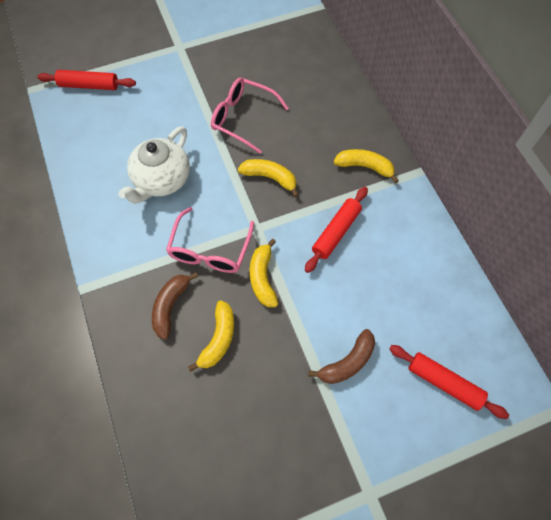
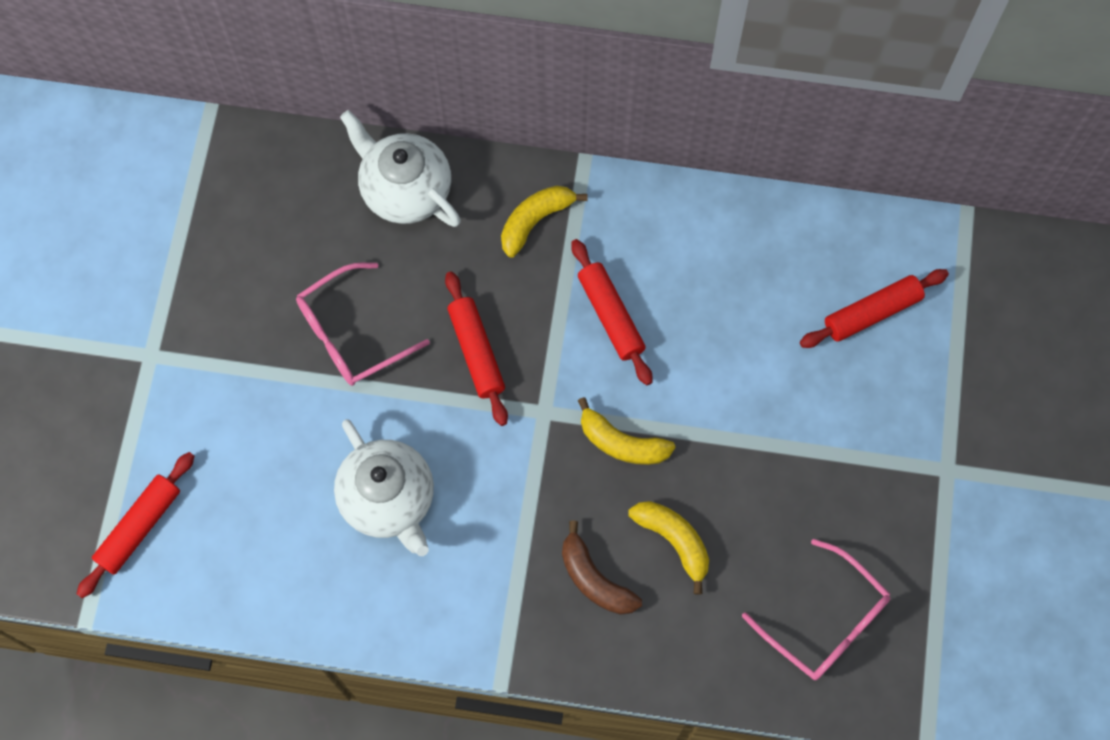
camera: 60 degrees left, 5 degrees up
pink glasses [166,207,254,273] -> pink glasses moved to [742,539,891,680]
yellow banana [238,159,299,197] -> red rolling pin [445,271,508,426]
brown banana [308,329,375,384] -> none
none -> white teapot [340,110,461,227]

